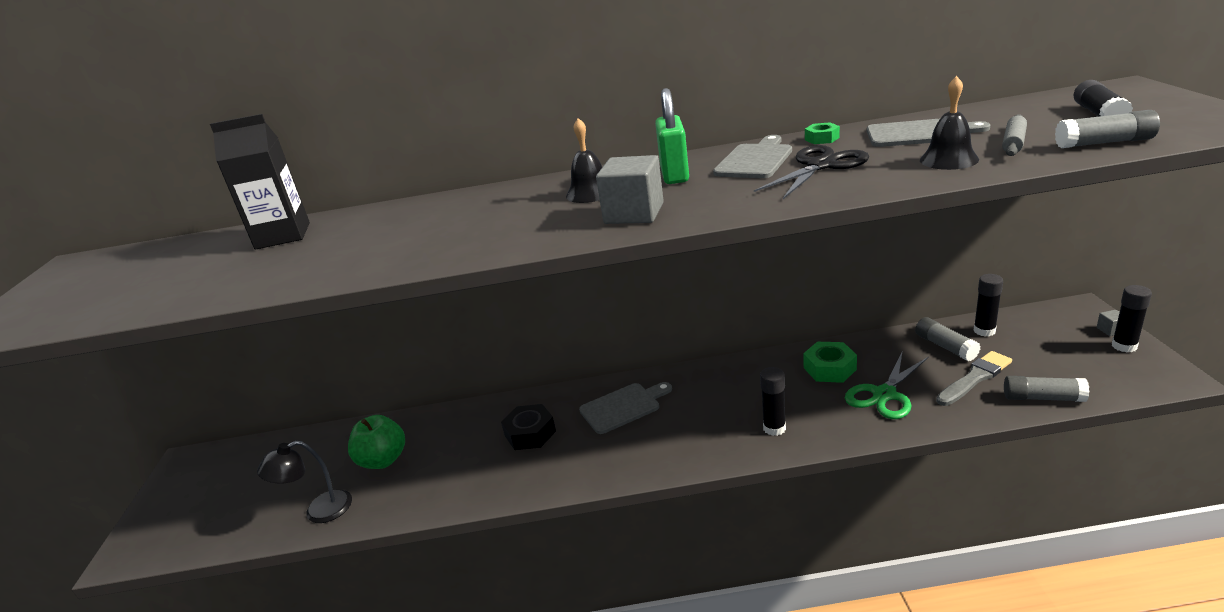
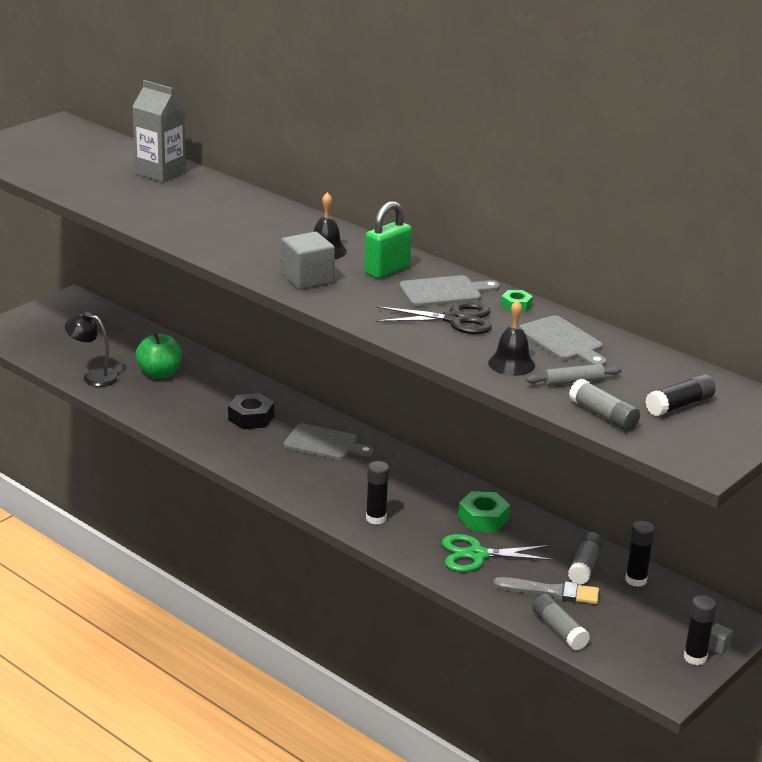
camera: 40 degrees right, 0 degrees up
black carton [210,114,310,250] -> grey carton [132,80,186,182]

